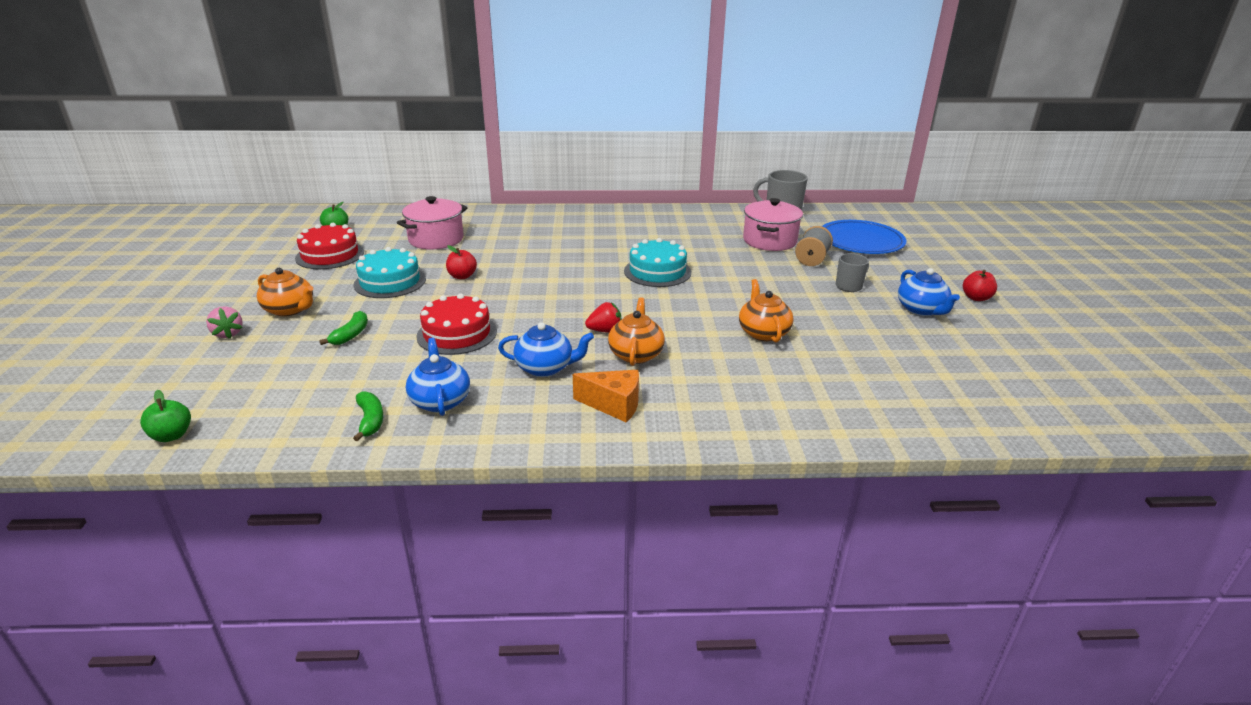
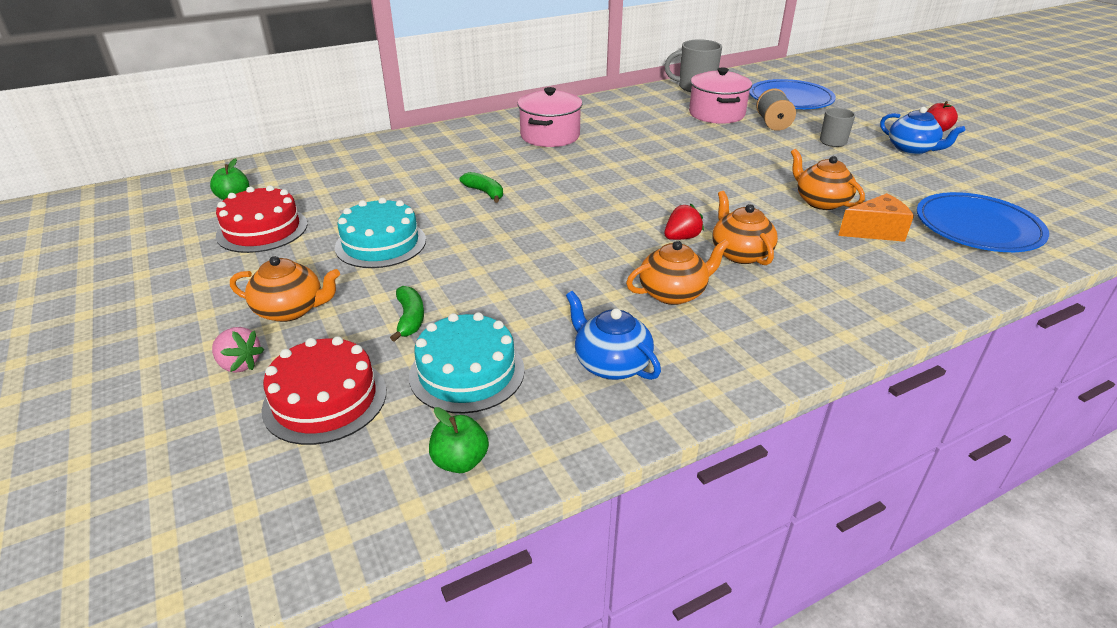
camera: 25 degrees left, 5 degrees up
green apple [140,390,191,442] -> green apple moved to [429,407,489,473]
green banana [353,391,383,441] -> green banana moved to [460,172,503,203]
pink pot [397,196,468,250] -> pink pot moved to [518,87,582,147]
red cake [416,293,497,355] -> red cake moved to [261,336,386,445]
red apple [446,245,477,279] -> none
blue teapot [498,322,594,377] -> orange teapot [626,239,730,305]
orange cheese [573,370,639,422] -> orange cheese moved to [838,193,914,242]
turquoise cake [624,238,691,287] -> turquoise cake moved to [409,312,525,414]
none -> blue plate [917,192,1049,252]

